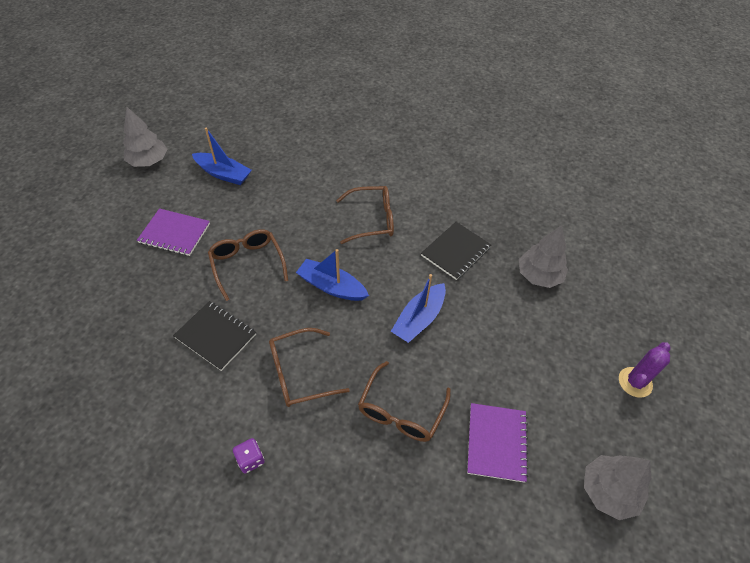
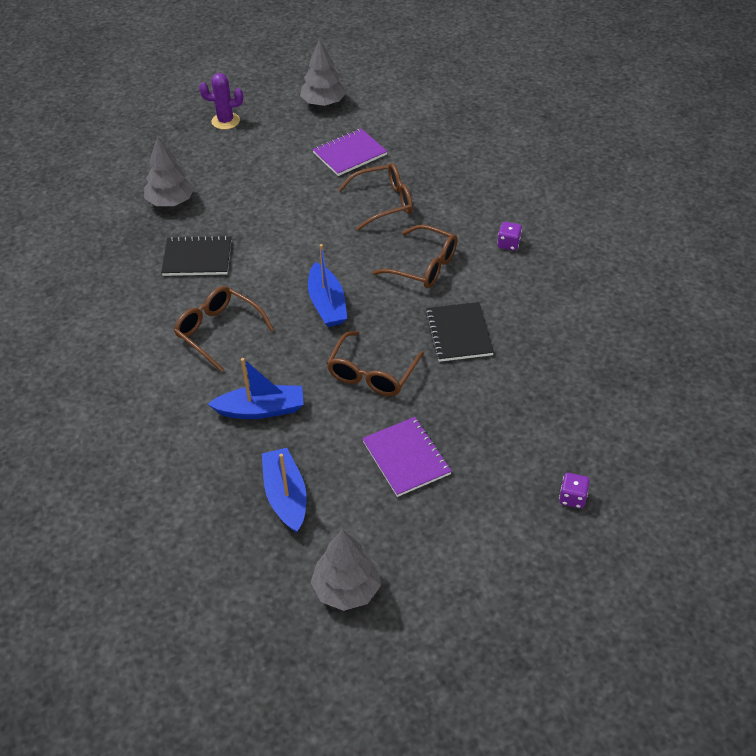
camera: 130 degrees left, 5 degrees down
blue boat [391,274,446,343] -> blue boat moved to [208,358,304,419]
none -> purple dice [559,473,590,508]

